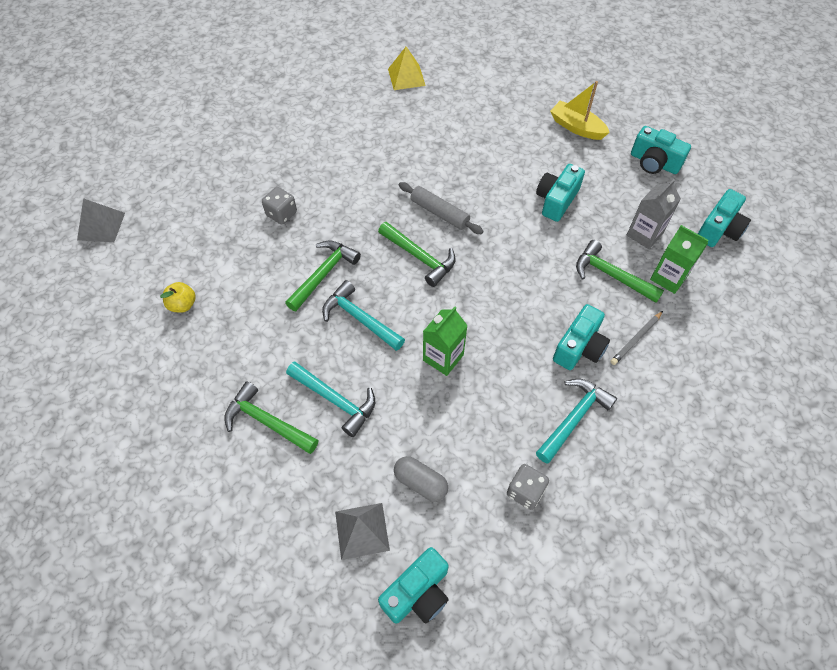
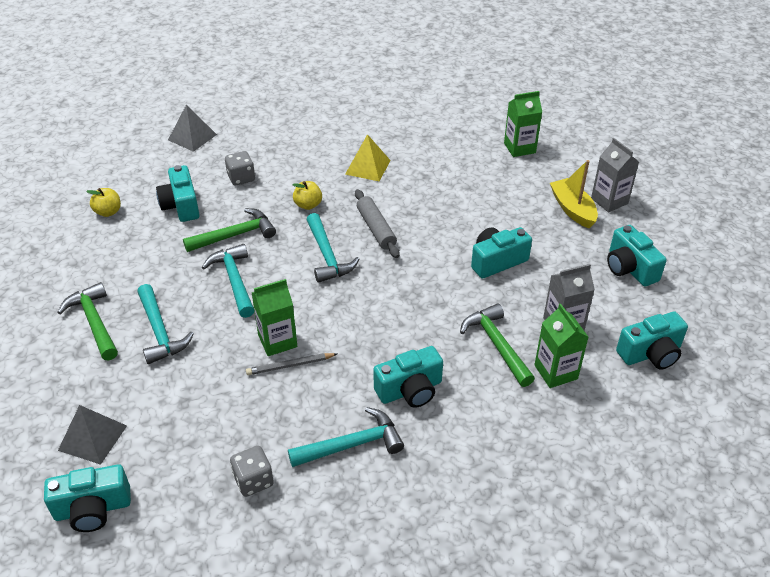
camera: 30 degrees right, 15 degrees down
grey pyramid [77,198,125,242] -> grey pyramid moved to [168,105,217,152]
green hammer [378,222,456,287] -> turquoise hammer [306,213,359,283]
yellow pyramid [388,47,426,90] -> yellow pyramid moved to [345,134,391,181]
grey capsule [394,456,448,502] -> none
grey pencil [610,311,663,365] -> grey pencil moved to [246,353,337,375]
none -> turquoise camera [156,165,200,222]
none -> yellow apple [292,181,322,210]
none -> green carton [504,91,542,157]
none -> grey carton [591,138,639,212]

